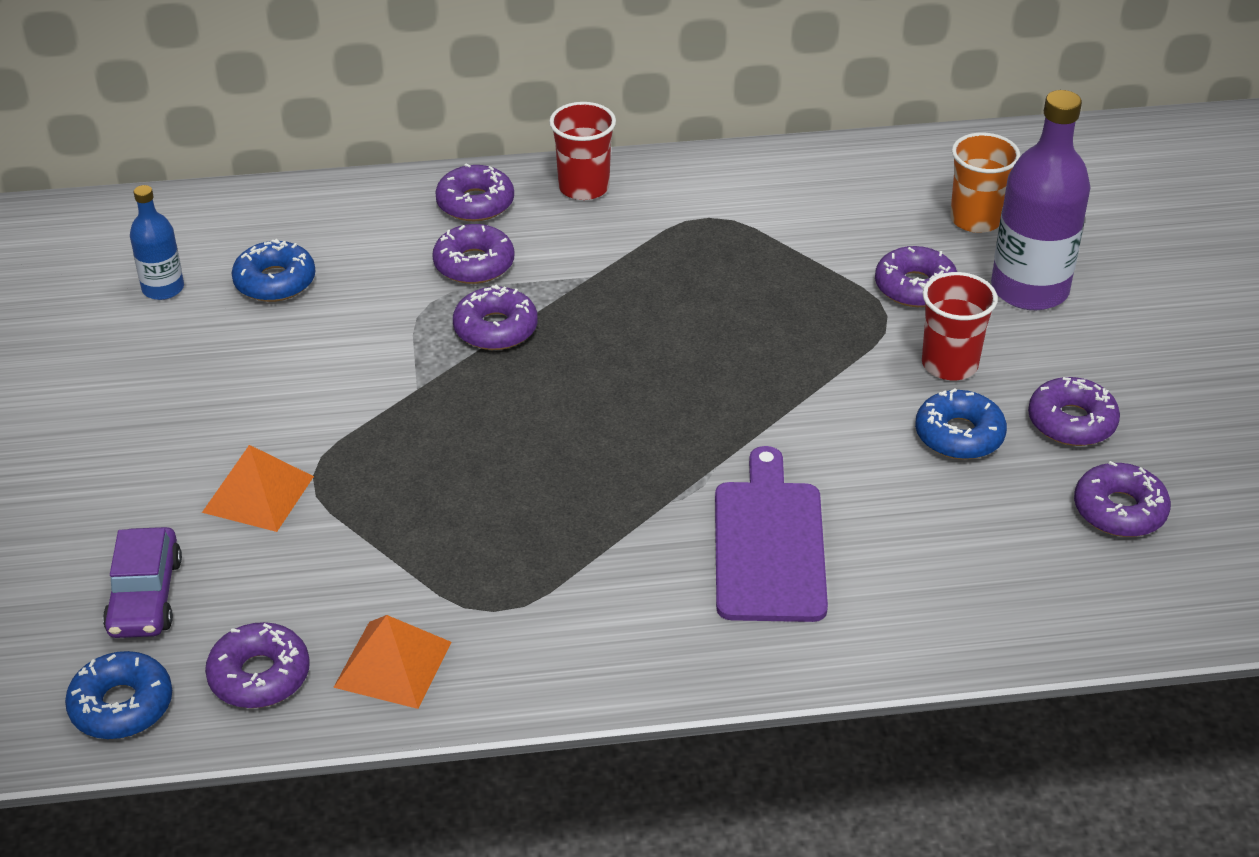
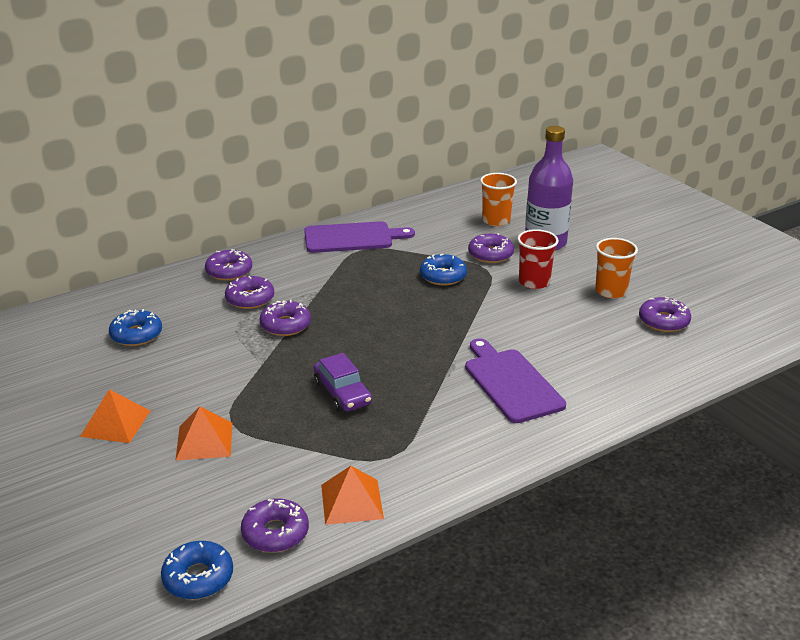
camera: 25 degrees left, 10 degrees down
purple car [103,527,182,638] -> purple car moved to [313,353,372,412]
blue bottle [130,185,184,300] -> none
red cup [549,102,616,200] -> none
blue donut [915,388,1007,460] -> blue donut moved to [420,254,467,286]
purple donut [1028,377,1120,446] -> orange cup [595,238,638,298]
none -> orange pyramid [80,389,150,443]
none -> purple cutting board [304,221,415,253]

